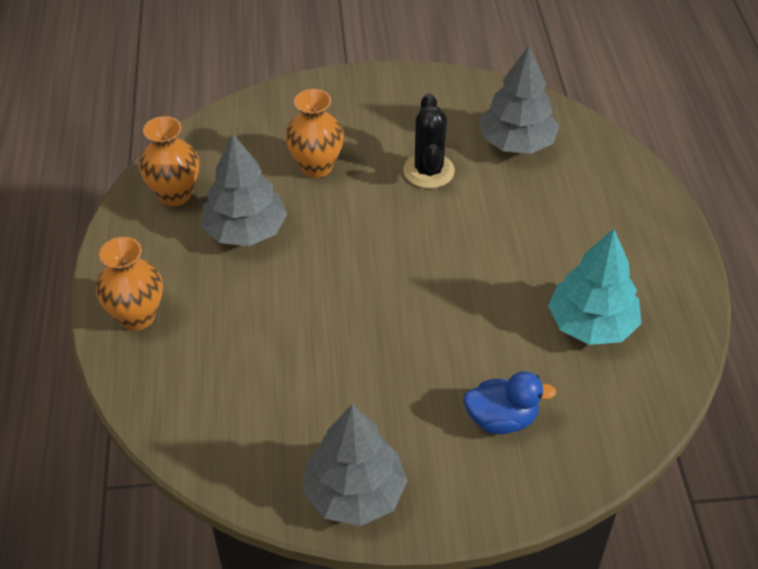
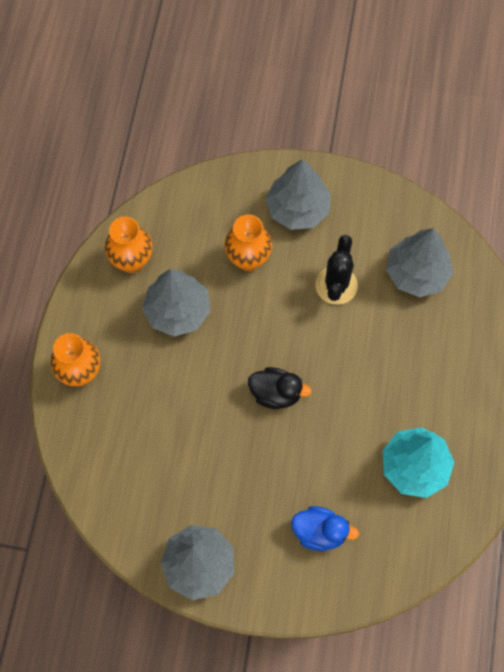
camera: 15 degrees right, 20 degrees up
none -> black duck [248,367,312,409]
none -> grey tree [265,159,331,230]

